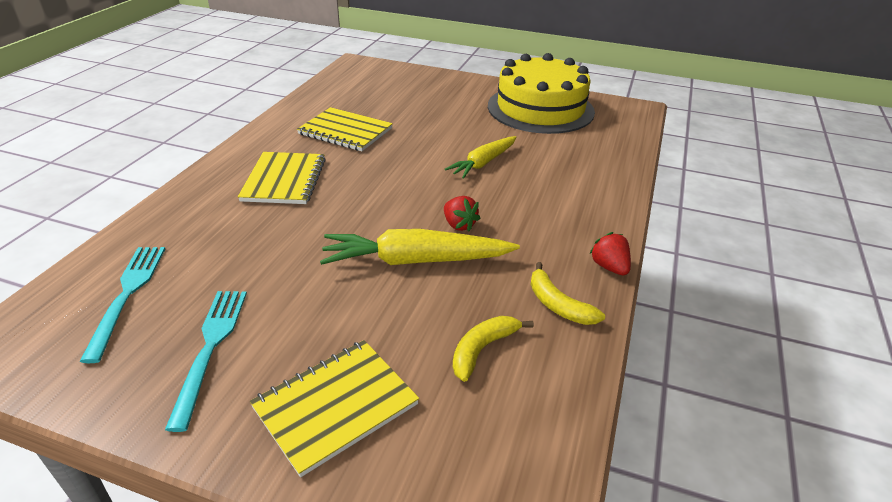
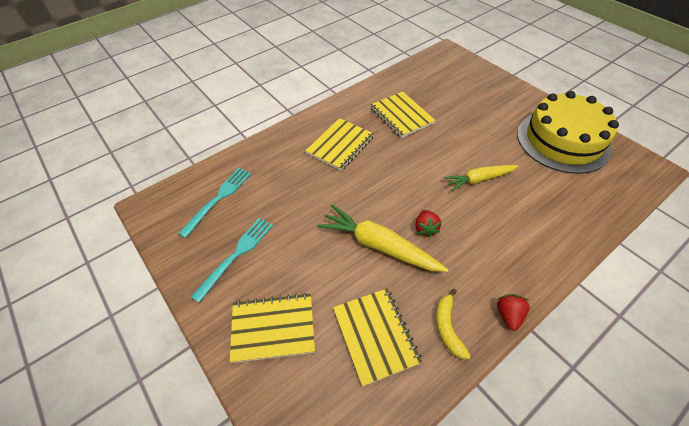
camera: 35 degrees right, 15 degrees up
yellow banana [453,316,534,382] -> yellow notebook [333,288,422,387]

